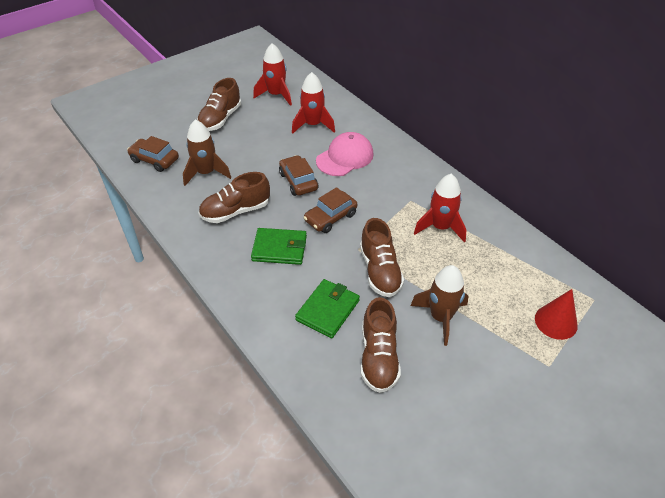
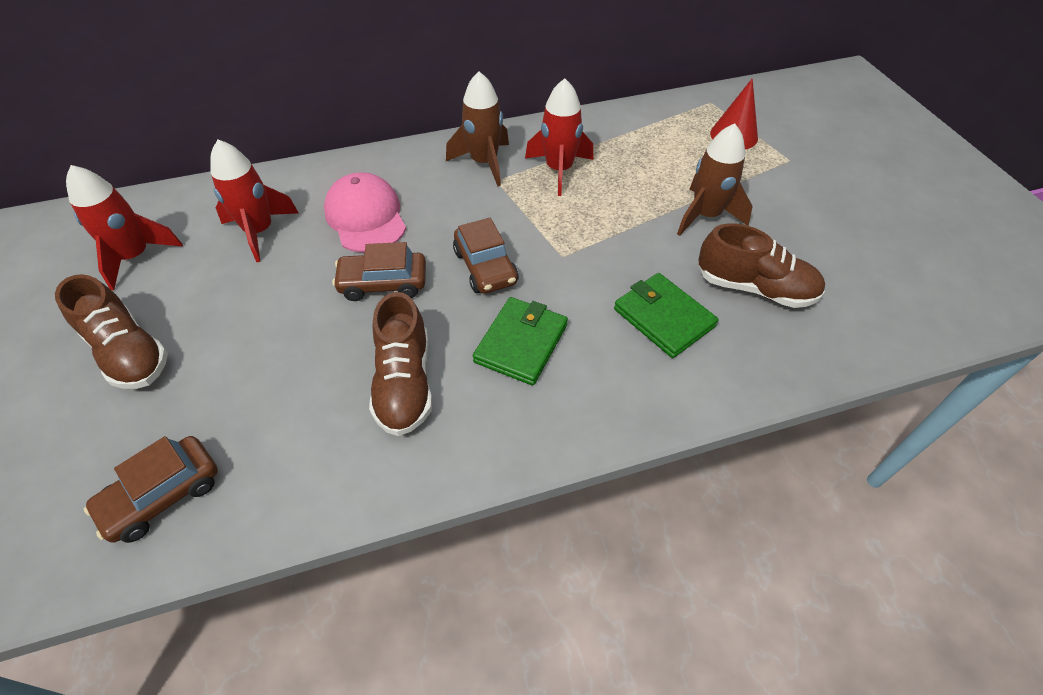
camera: 70 degrees left, 5 degrees up
brown rocket [183,119,231,186] -> brown rocket moved to [446,72,509,186]
brown shoe [360,218,404,297] -> none

